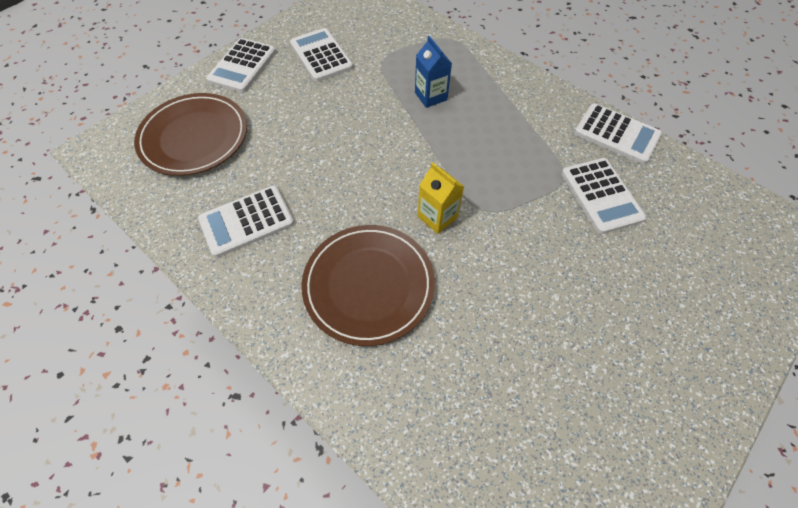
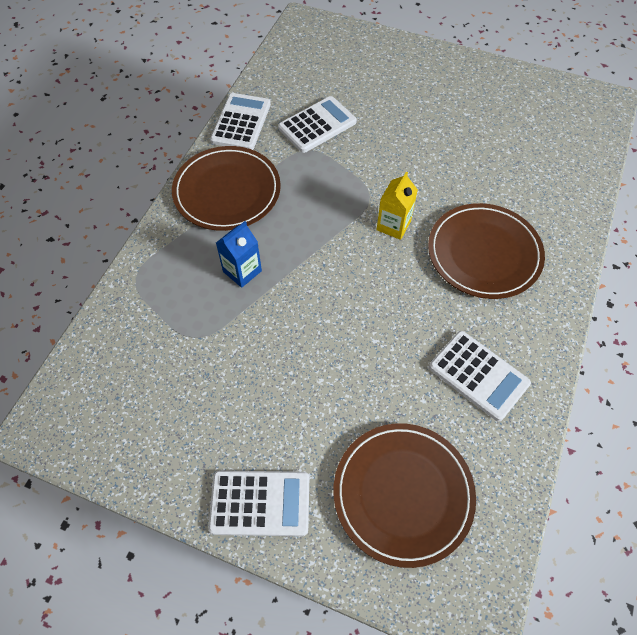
camera: 110 degrees left, 0 degrees up
white calculator [290,28,353,82] -> none
none -> brown plate [172,146,281,231]

